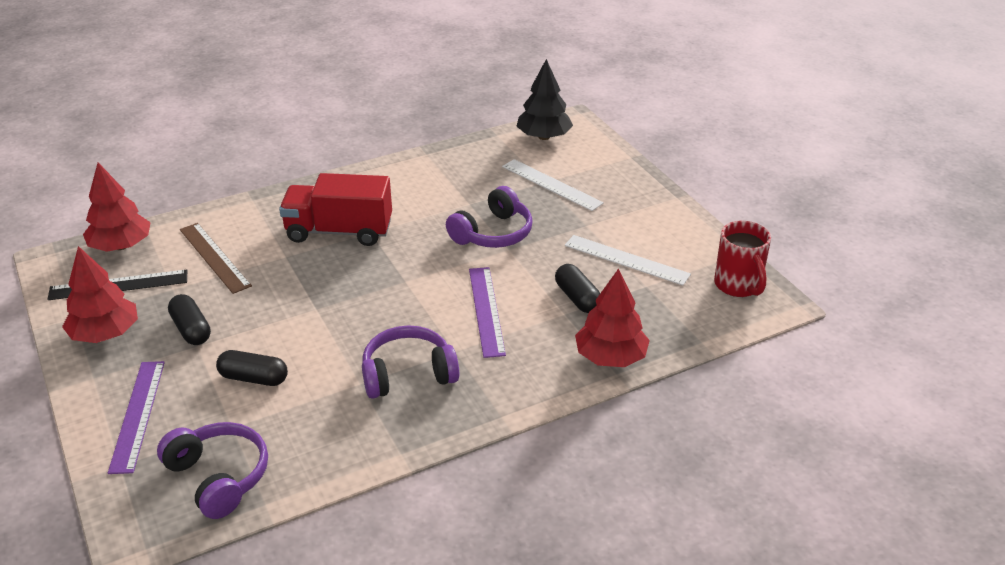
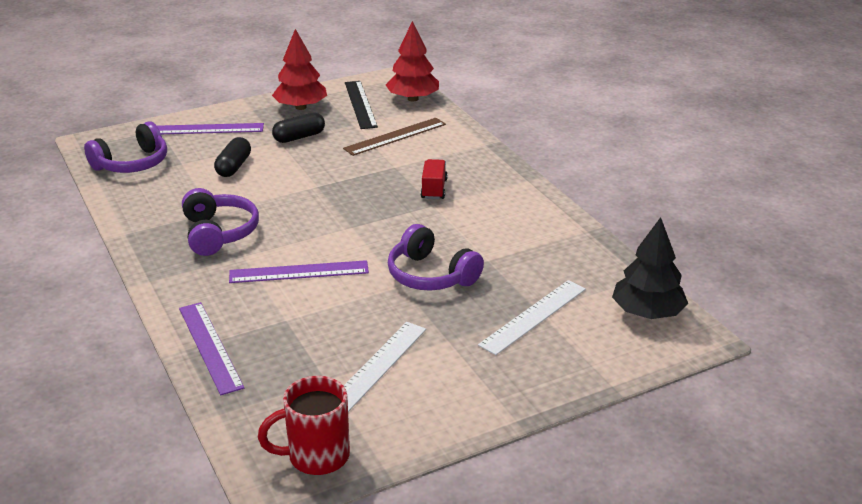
camera: 90 degrees right, 5 degrees down
red truck [279,173,392,246] -> red truck [421,159,448,199], size x0.50
black capsule [555,264,600,313] -> none
red tree [575,268,650,367] -> purple ruler [179,302,244,395]

